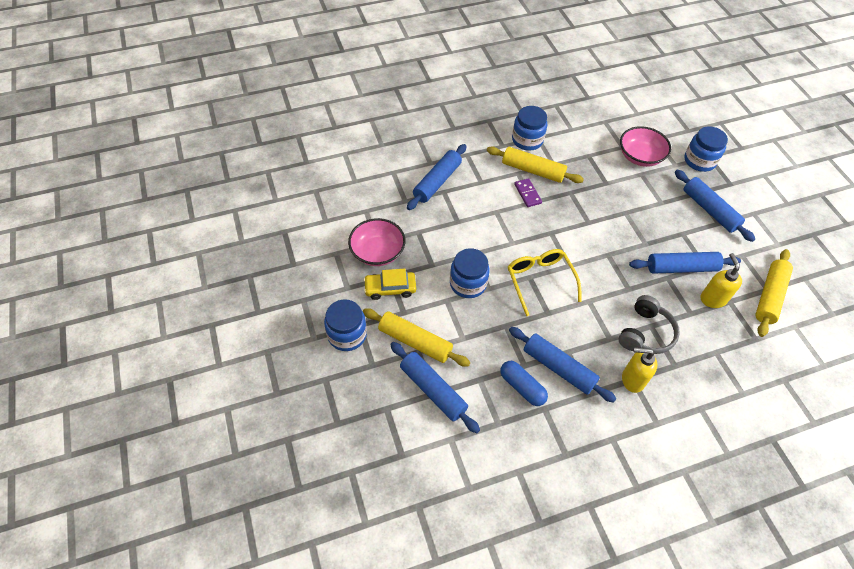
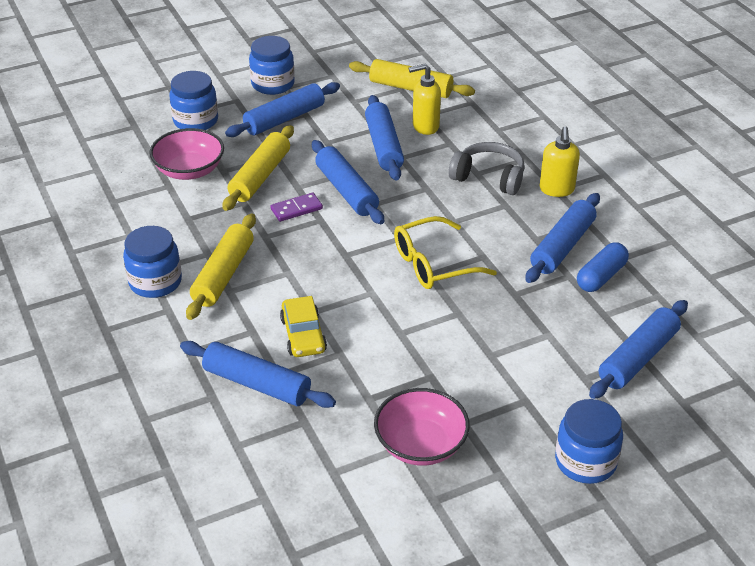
camera: 95 degrees left, 15 degrees down
yellow car [363,269,416,300] -> yellow car moved to [280,296,327,357]
yellow rolling pin [363,308,471,367] -> yellow rolling pin moved to [222,125,294,211]
blue jar [450,248,490,298] -> blue jar moved to [249,36,295,95]
purple domino [514,178,542,207] -> purple domino moved to [270,193,323,222]
none -> blue rolling pin [312,140,384,224]

